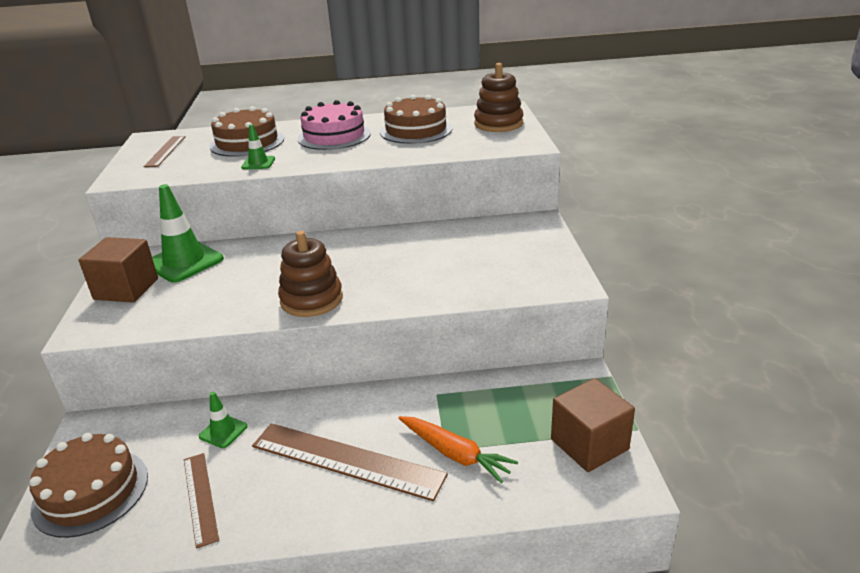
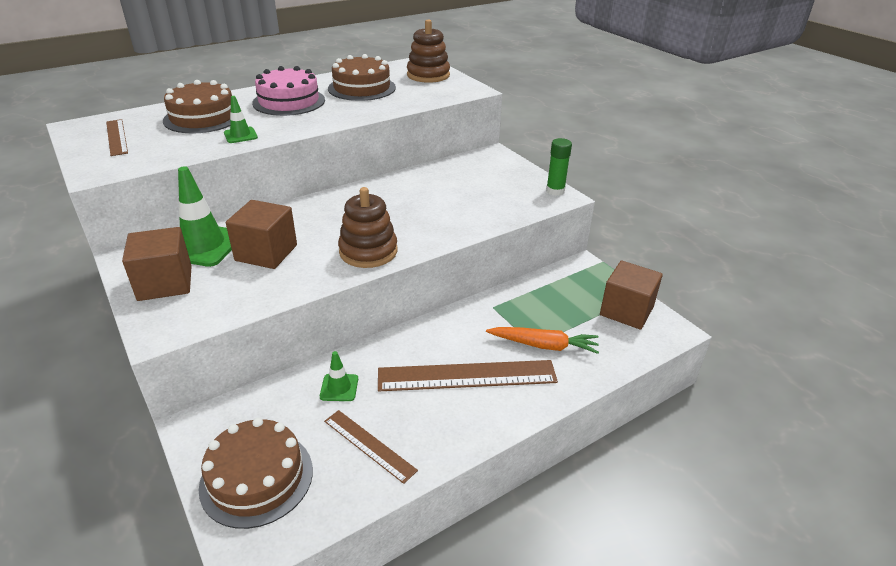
camera: 30 degrees left, 5 degrees up
none -> brown cube [226,200,297,269]
none -> green glue stick [546,138,572,196]

